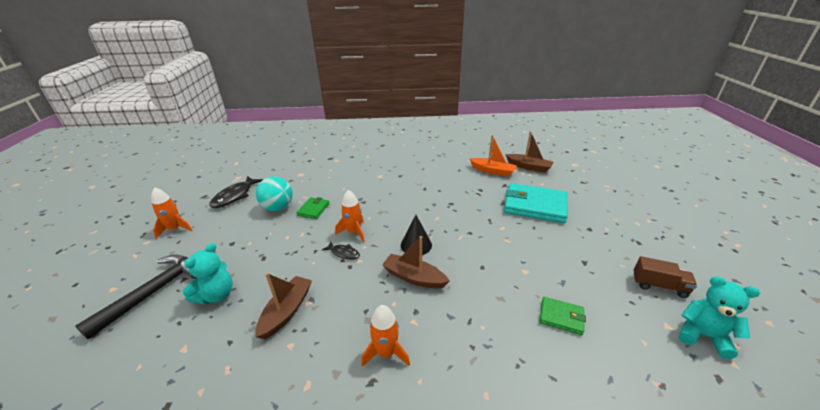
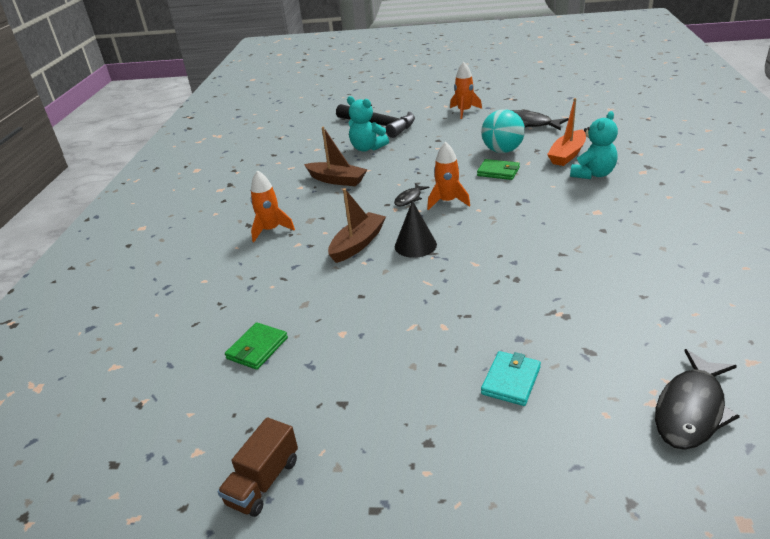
camera: 100 degrees right, 0 degrees up
orange boat [470,135,517,177] -> orange boat moved to [547,98,586,166]
turquoise wallet [504,183,568,223] -> turquoise wallet [481,351,541,406], size x0.49
brown boat [506,131,553,173] -> black fish [655,349,740,450]
turquoise teddy bear [679,276,760,359] -> turquoise teddy bear moved to [570,111,618,179]

